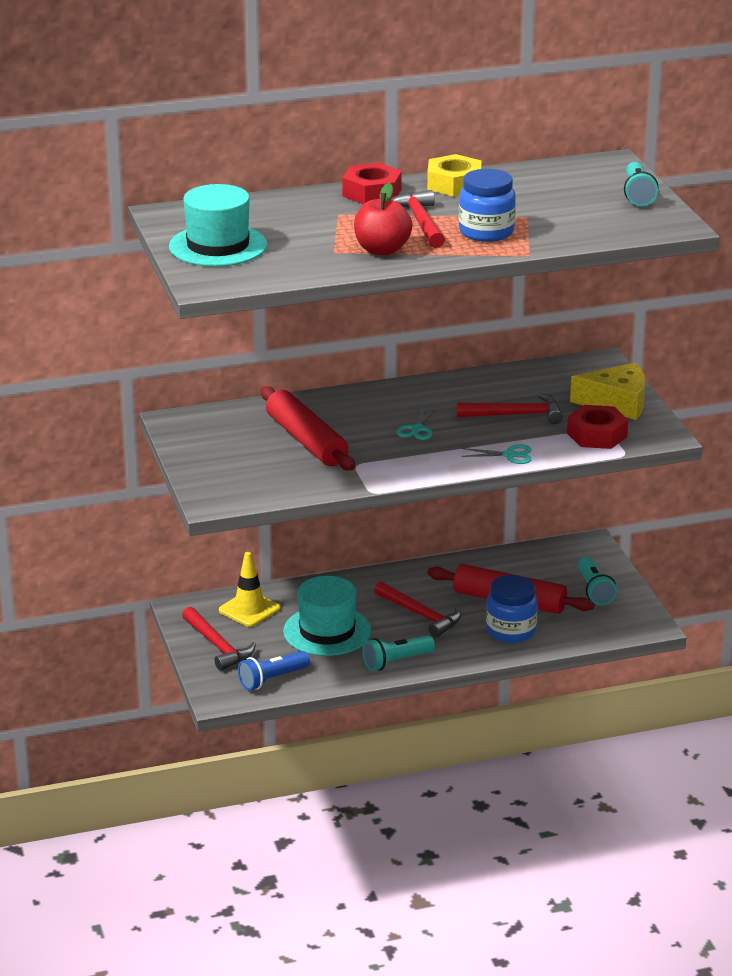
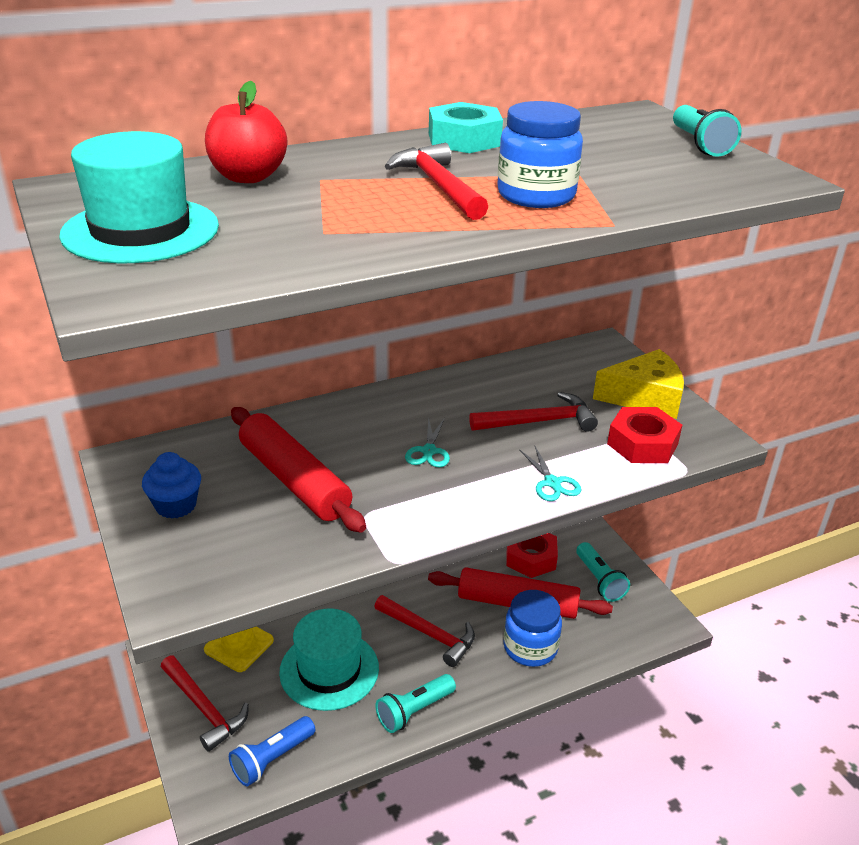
camera: 10 degrees left, 5 degrees up
red nut [343,163,402,204] -> red nut moved to [506,533,558,578]
red apple [354,183,413,255] -> red apple moved to [205,81,287,183]
yellow nut [427,154,482,196] -> turquoise nut [429,102,503,153]
turquoise scissors [462,444,532,464] -> turquoise scissors turned 75 degrees clockwise [519,446,581,501]
none -> blue cupcake [142,452,201,519]

